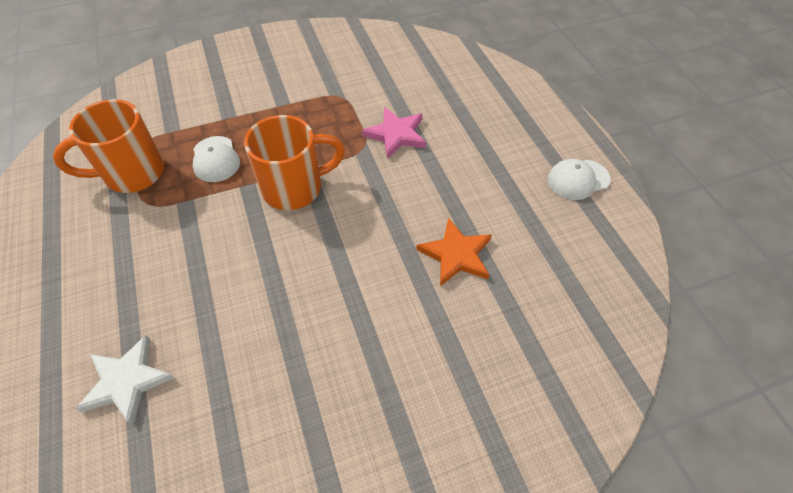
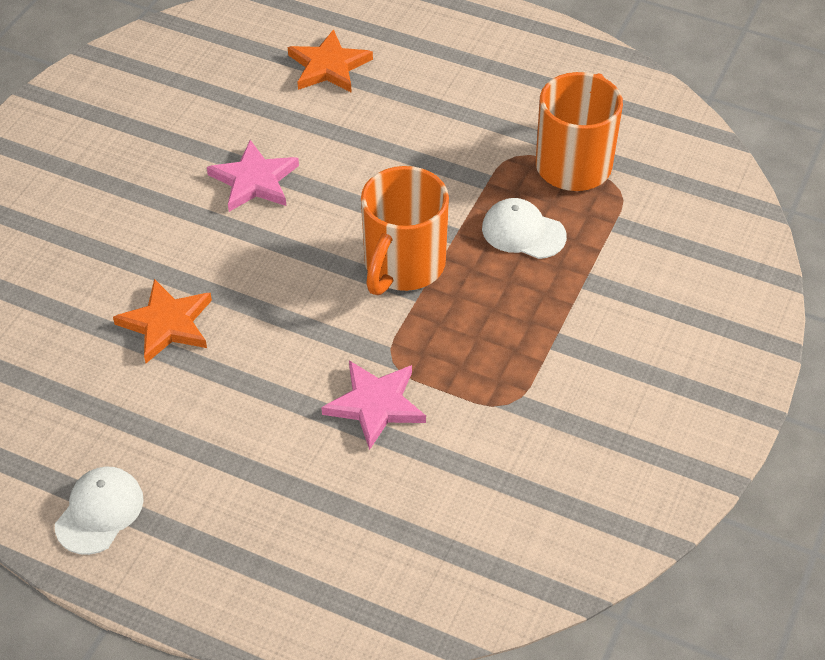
camera: 135 degrees right, 5 degrees down
white star [76,335,175,426] -> orange star [288,29,373,93]
none -> pink star [207,140,299,212]

